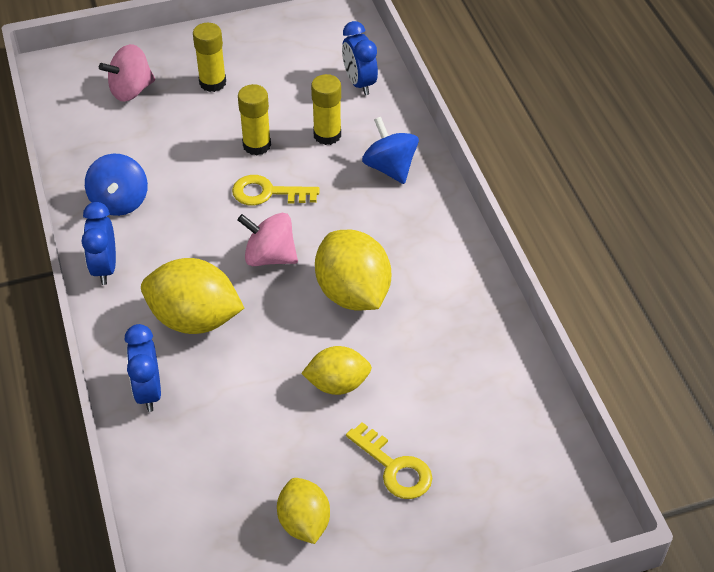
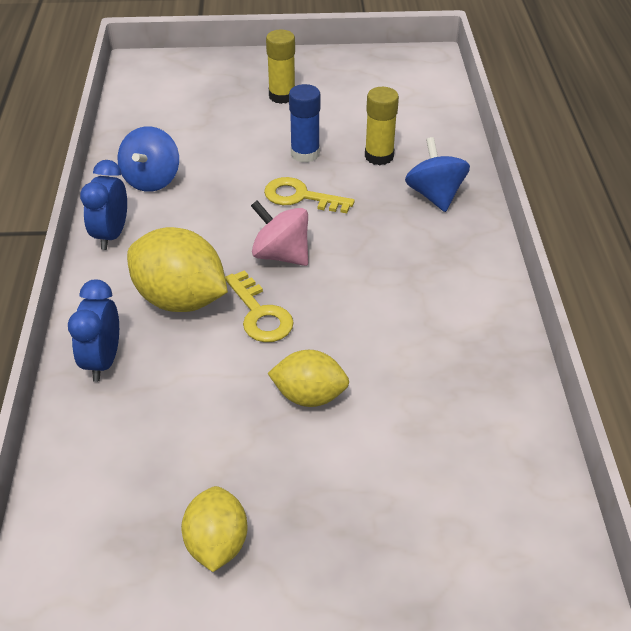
camera: 15 degrees right, 5 degrees down
pink spinning top [99,44,155,102] -> none
yellow glue stick [238,84,271,155] -> blue glue stick [289,84,321,163]
yellow lemon [315,229,391,311] -> none
blue clock [342,21,378,95] -> none
yellow key [346,422,432,499] -> yellow key moved to [225,270,294,342]

